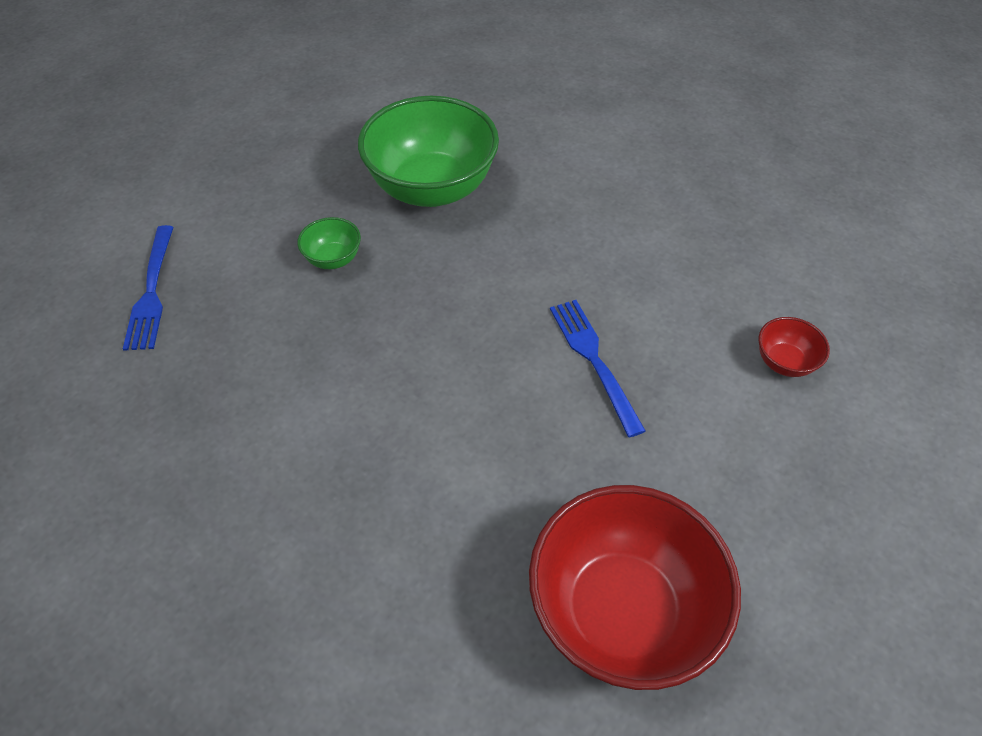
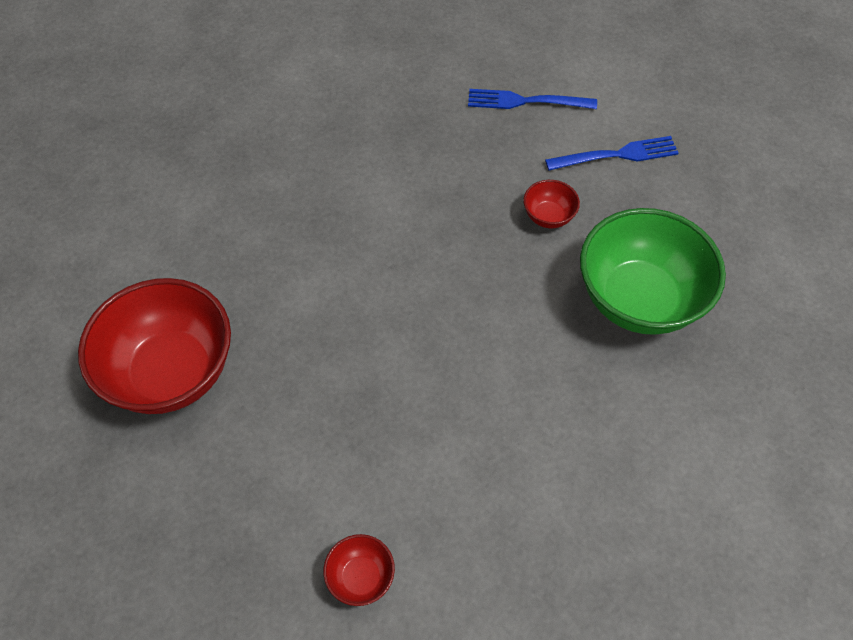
camera: 100 degrees right, 5 degrees up
green bowl [297,217,361,269] -> red bowl [524,180,580,228]
blue fork [550,300,646,437] -> blue fork moved to [545,136,679,171]

